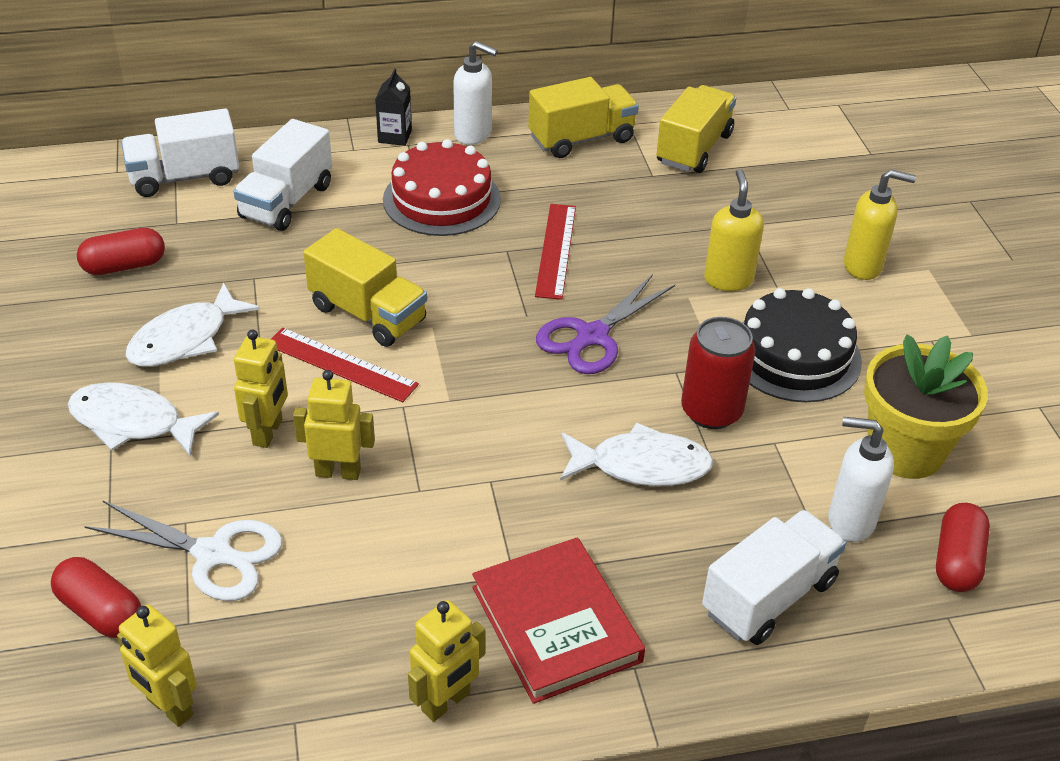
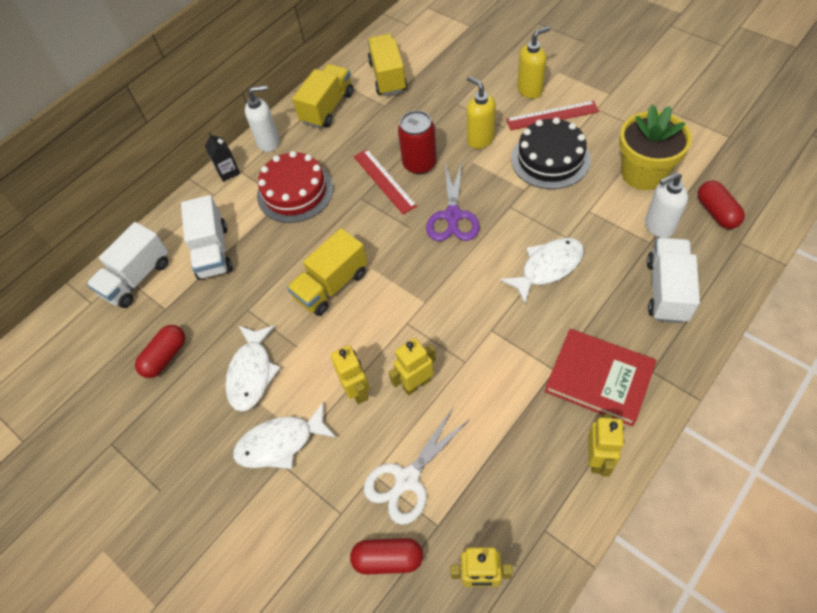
camera: 30 degrees left, 15 degrees up
white scissors [84,500,282,601] -> white scissors turned 150 degrees clockwise [364,408,470,525]
red ruler [271,328,419,402] -> red ruler moved to [506,100,599,130]
yellow truck [303,228,427,347] -> yellow truck turned 135 degrees clockwise [287,228,368,316]
red can [681,317,756,429] -> red can moved to [398,111,437,174]

